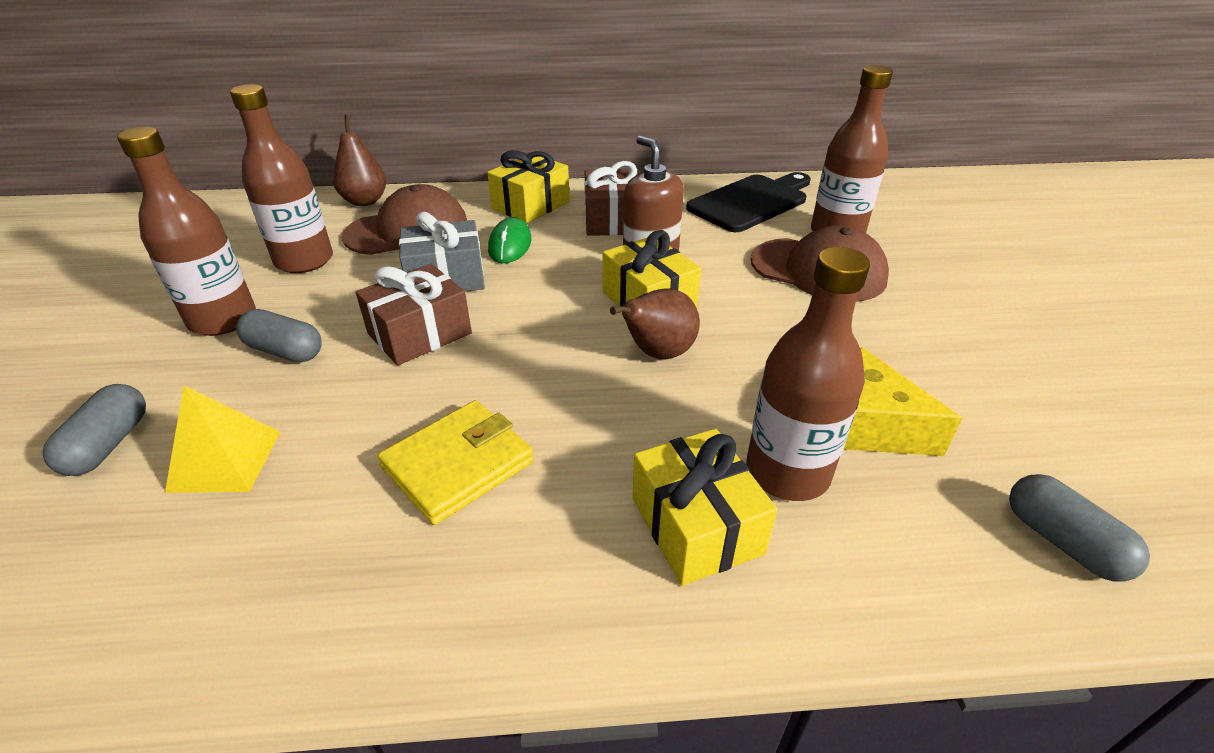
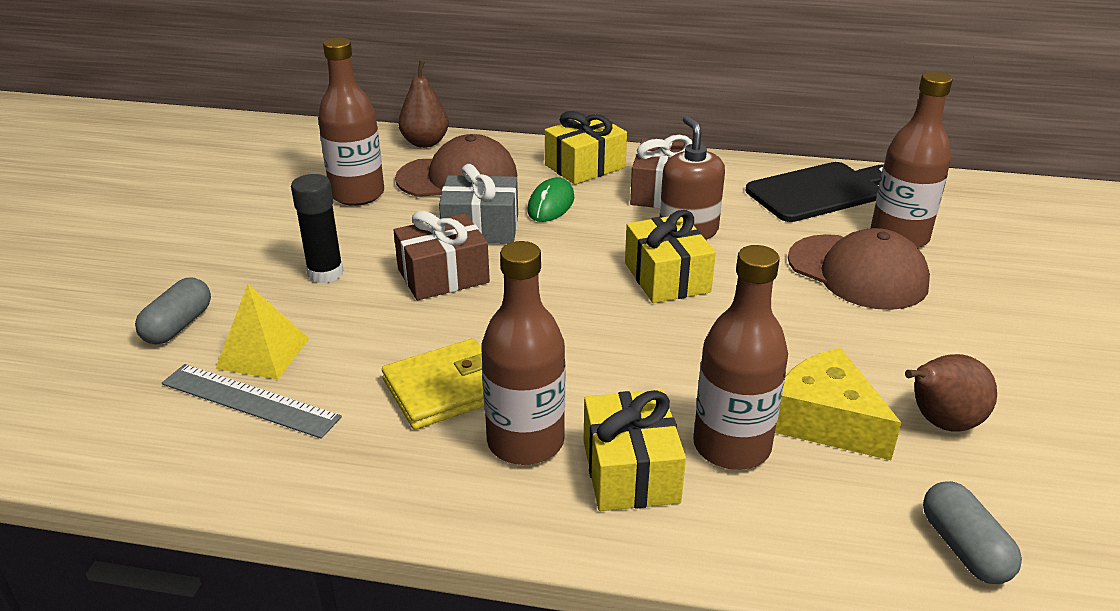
camera: 15 degrees right, 5 degrees down
brown bottle [117,127,256,336] -> brown bottle moved to [481,241,565,465]
grey capsule [236,309,322,362] -> black glue stick [291,174,344,283]
brown pear [610,289,700,360] -> brown pear moved to [905,354,997,432]
none -> grey ruler [162,364,342,439]

